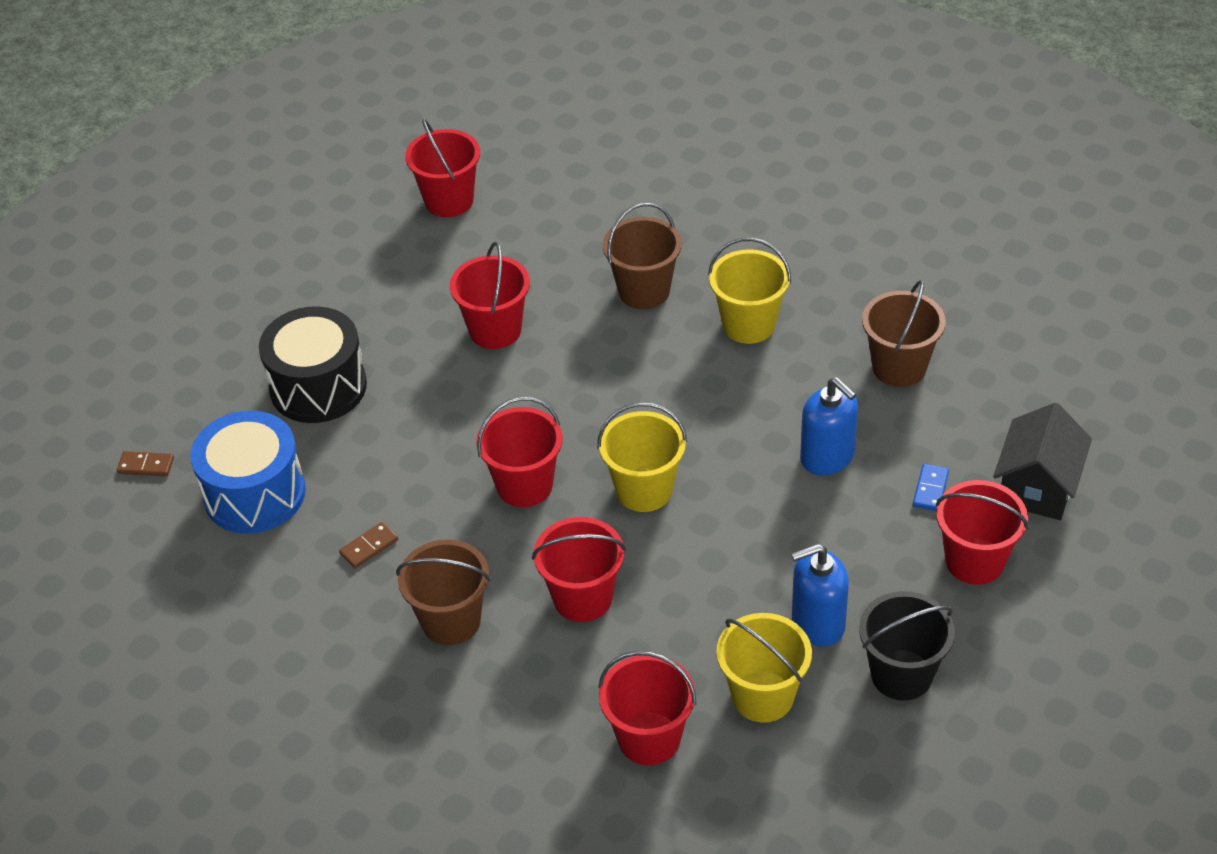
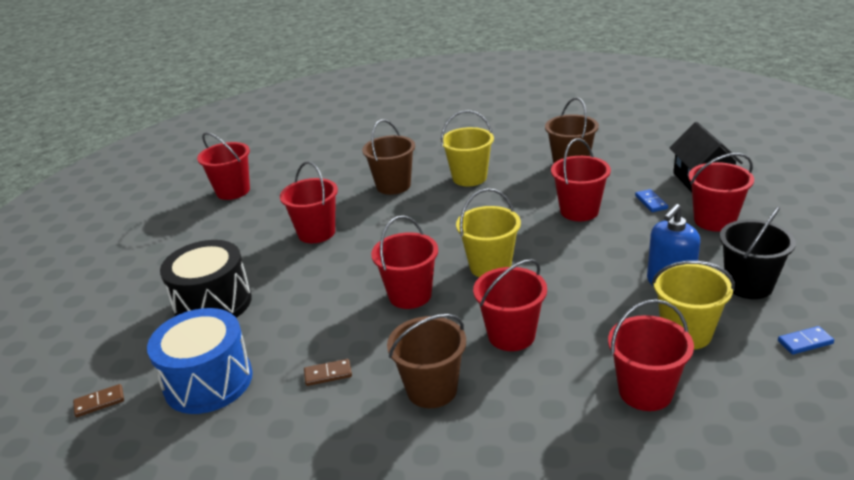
camera: 30 degrees left, 15 degrees down
brown domino [339,522,398,569] -> brown domino turned 60 degrees clockwise [304,359,352,386]
blue soap dispenser [800,377,858,476] -> red bucket [551,138,611,221]
none -> blue domino [778,326,834,355]

